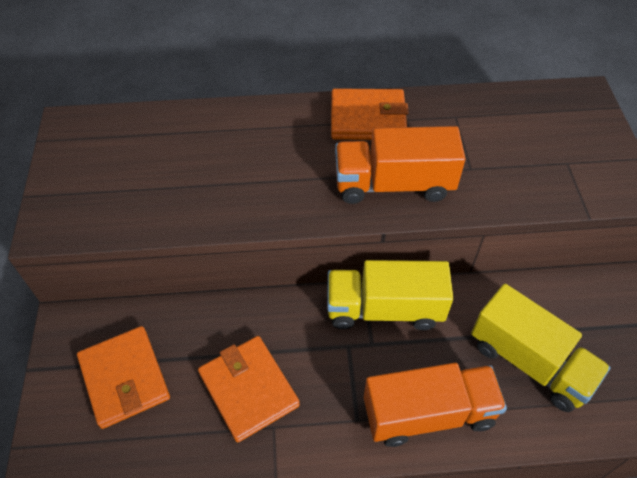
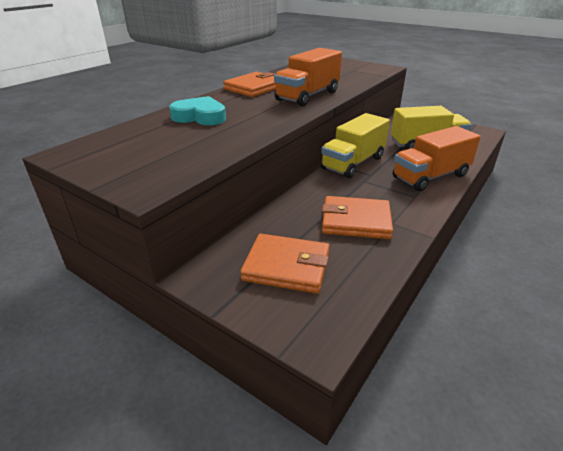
camera: 50 degrees left, 20 degrees down
orange truck [364,363,507,447] -> orange truck turned 150 degrees counterclockwise [393,126,481,191]
none -> turquoise heart [169,96,226,125]

